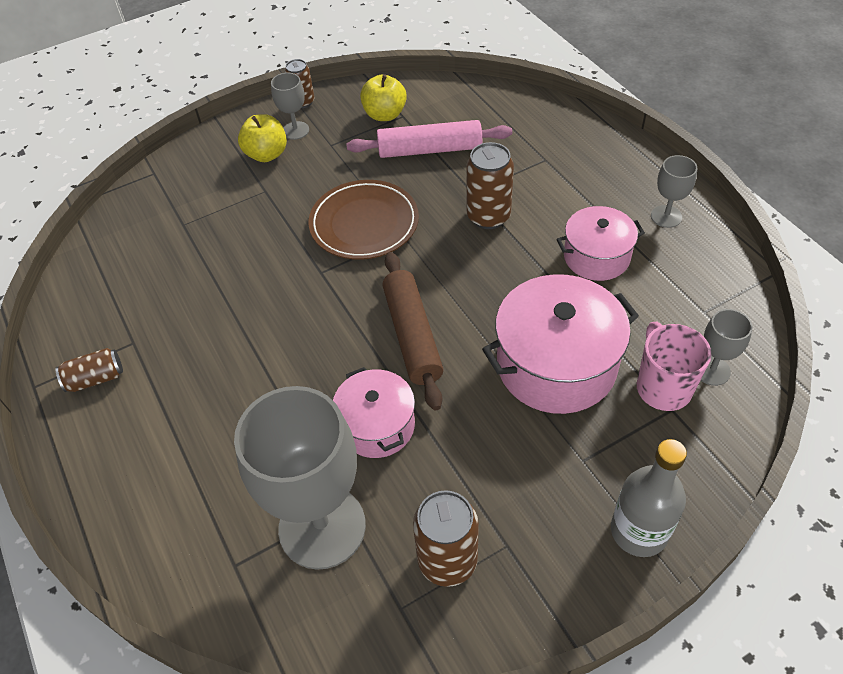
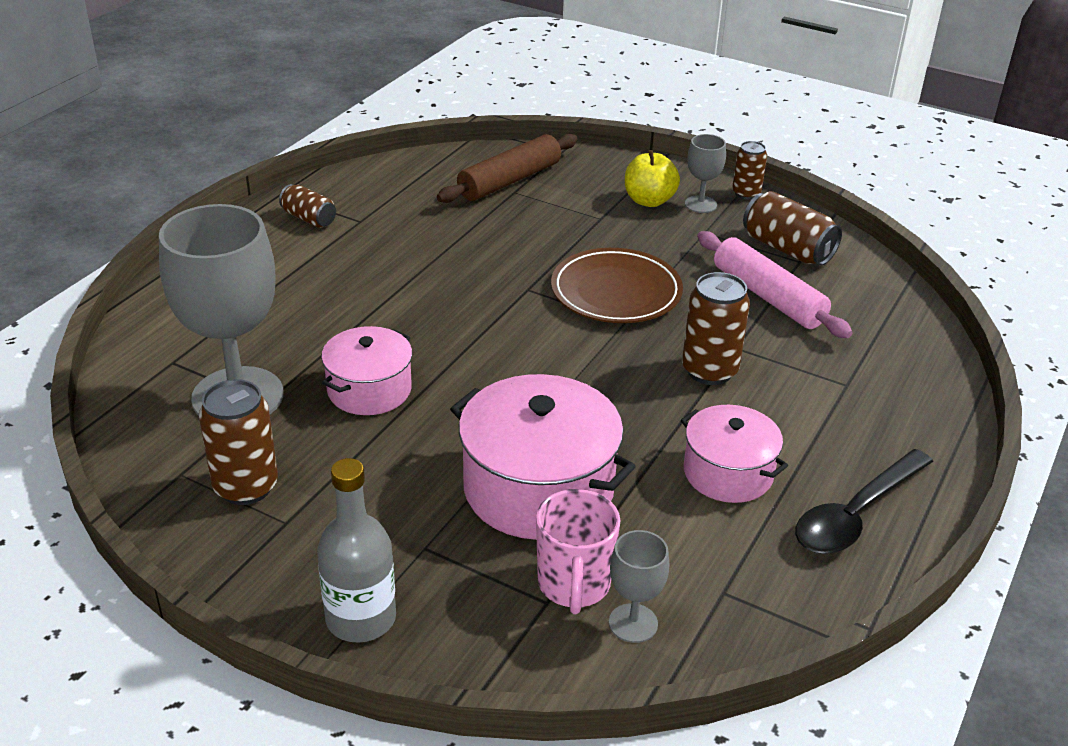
camera: 55 degrees right, 15 degrees down
yellow apple [360,74,407,121] -> brown can [743,191,842,266]
brown rolling pin [382,252,443,410] -> brown rolling pin moved to [437,134,578,203]
pink mug [637,321,712,411] -> pink mug turned 135 degrees clockwise [536,489,621,614]
grey goblet [651,155,697,228] -> black spoon [795,449,933,554]

